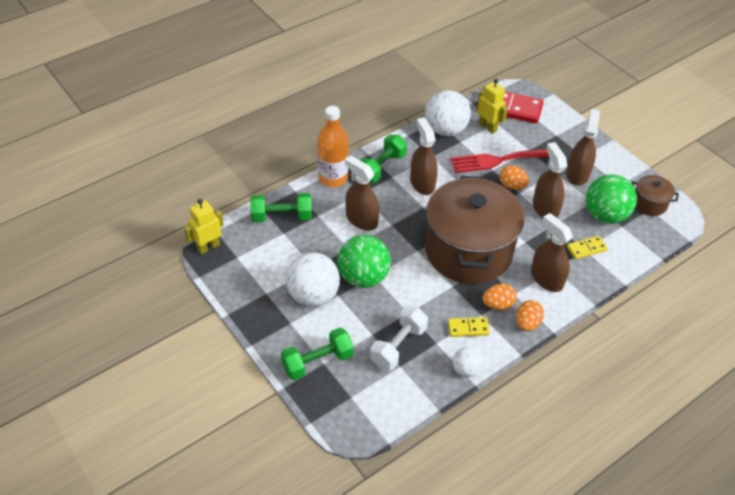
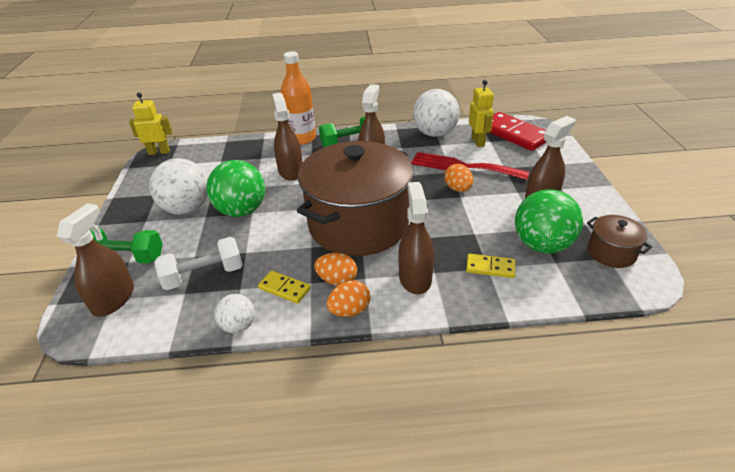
camera: 35 degrees right, 10 degrees down
green dumbbell [250,193,312,223] -> none
brown spray bottle [533,142,567,218] -> brown spray bottle moved to [57,203,134,317]

